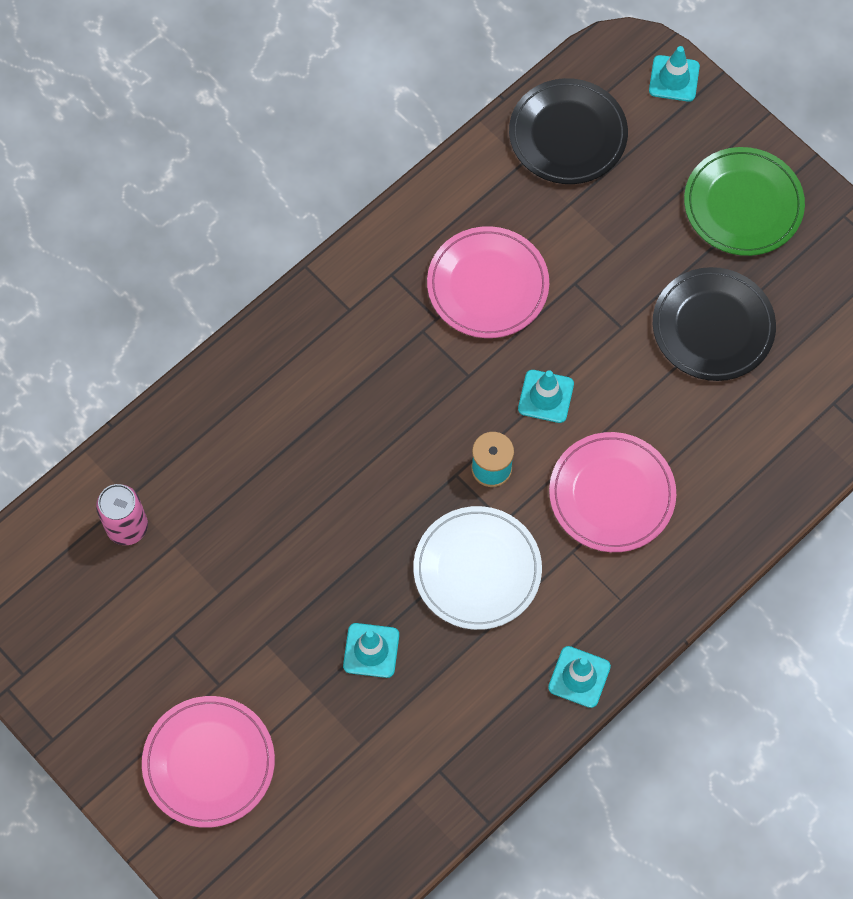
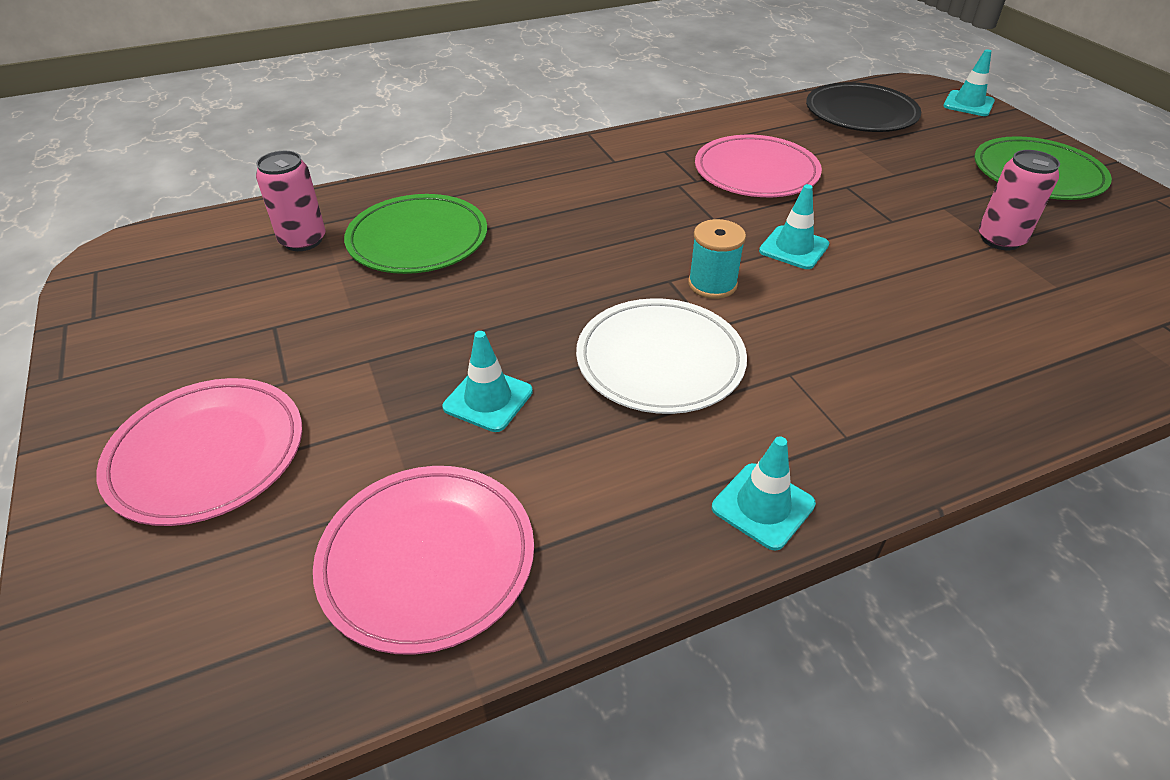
camera: 20 degrees right, 25 degrees down
pink plate [549,432,676,552] -> pink plate moved to [313,466,534,655]
black plate [653,267,776,381] -> pink can [979,150,1060,250]
none -> green plate [344,194,487,274]

